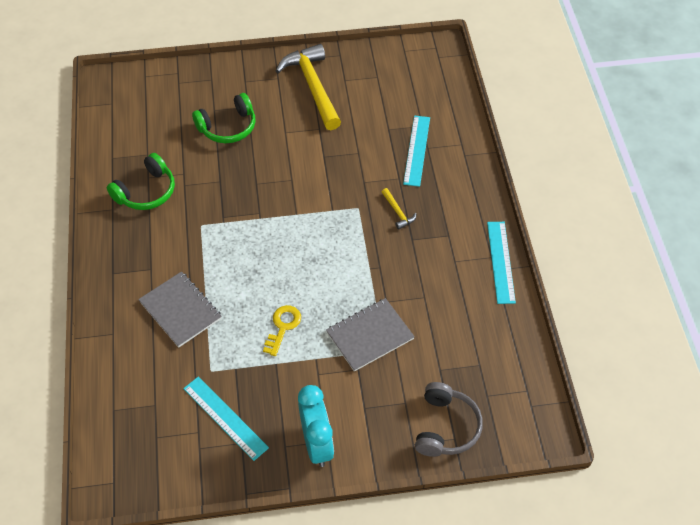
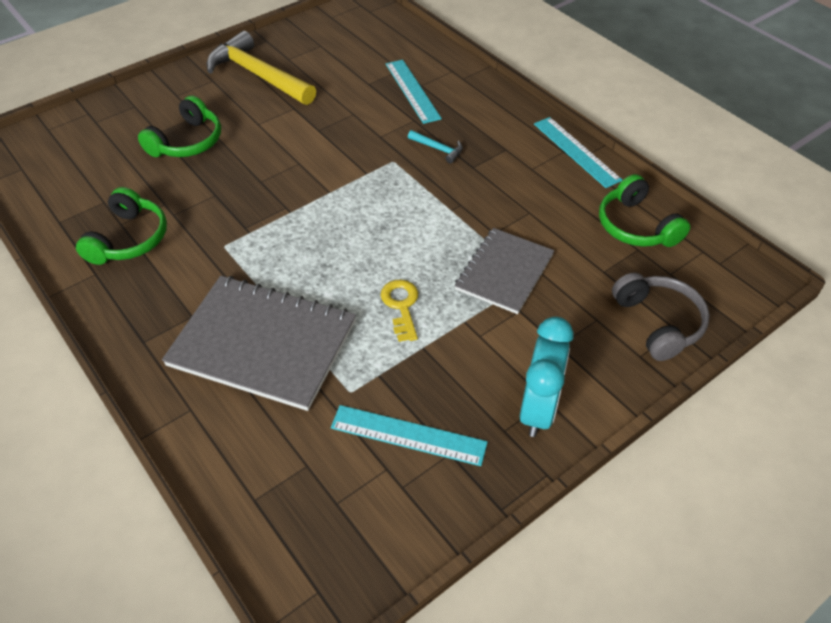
camera: 30 degrees left, 5 degrees down
grey notebook [138,271,222,348] -> grey notebook [162,276,356,411], size x1.59
turquoise clock [298,385,334,467] -> turquoise clock turned 60 degrees clockwise [520,317,574,437]
yellow hammer [382,188,417,230] -> turquoise hammer [408,130,463,163]
none -> green headphones [599,174,690,247]

